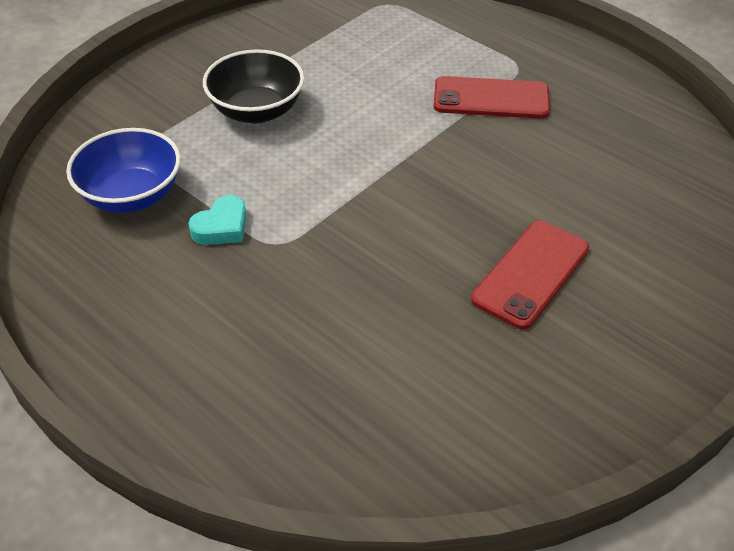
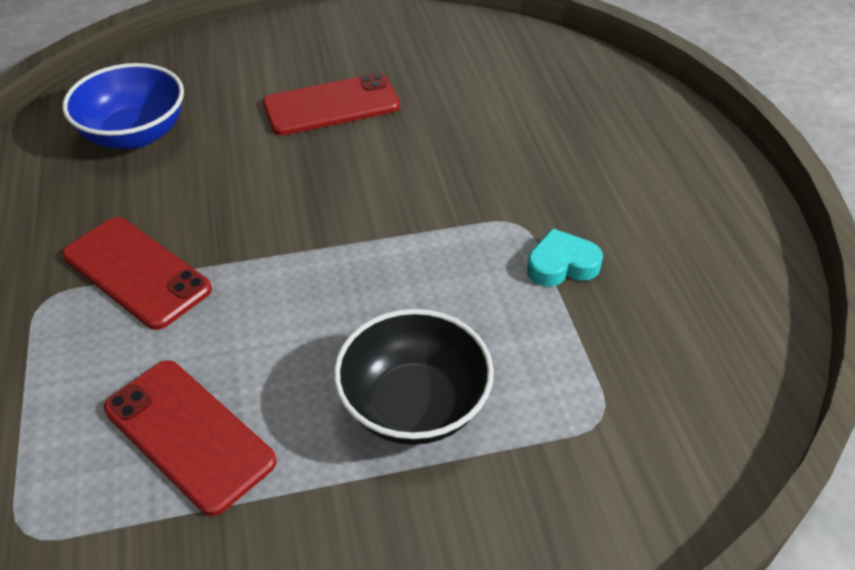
camera: 145 degrees left, 0 degrees up
blue bowl [66,128,181,213] -> blue bowl moved to [62,63,184,149]
none -> red phone [104,360,276,516]

